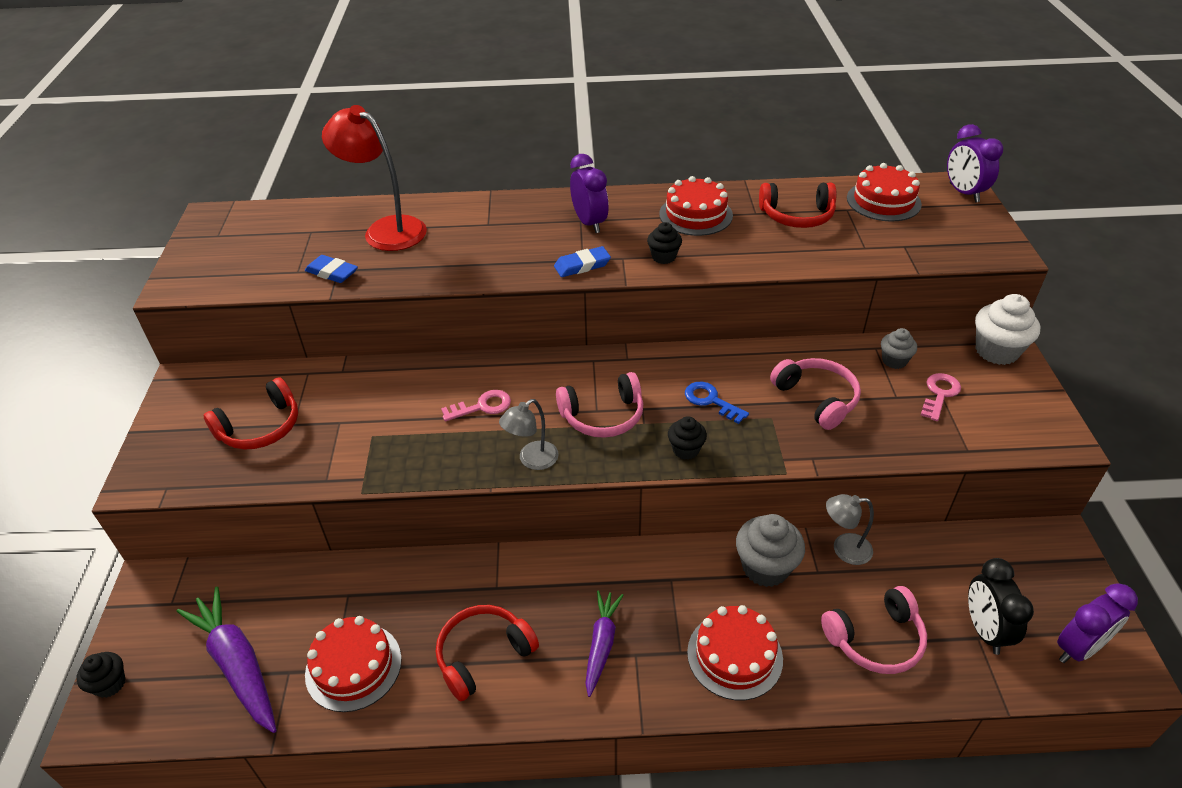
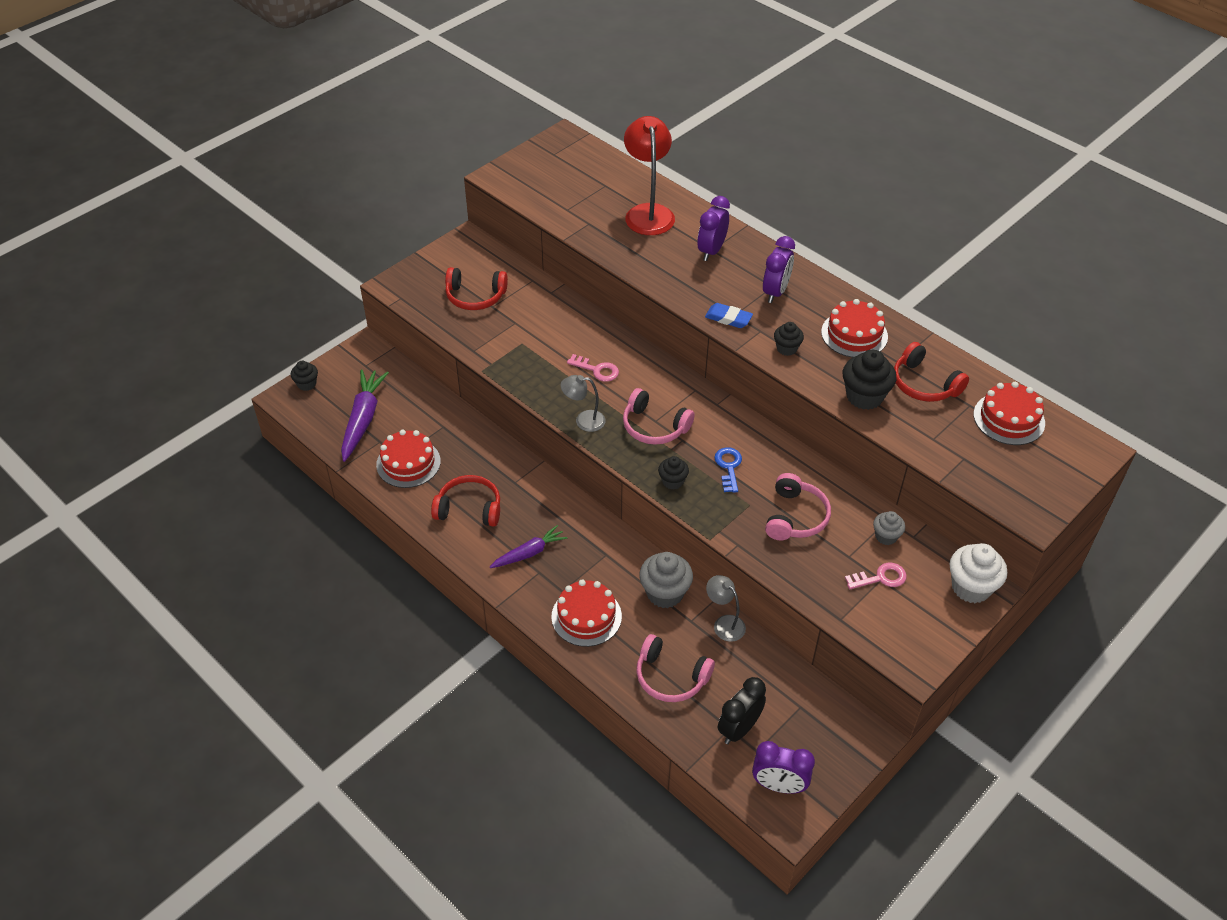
camera: 45 degrees right, 5 degrees up
blue eraser [305,255,358,283] -> none
purple clock [947,124,1003,202] -> purple clock moved to [697,196,730,261]
none -> black cupcake [843,350,897,410]

